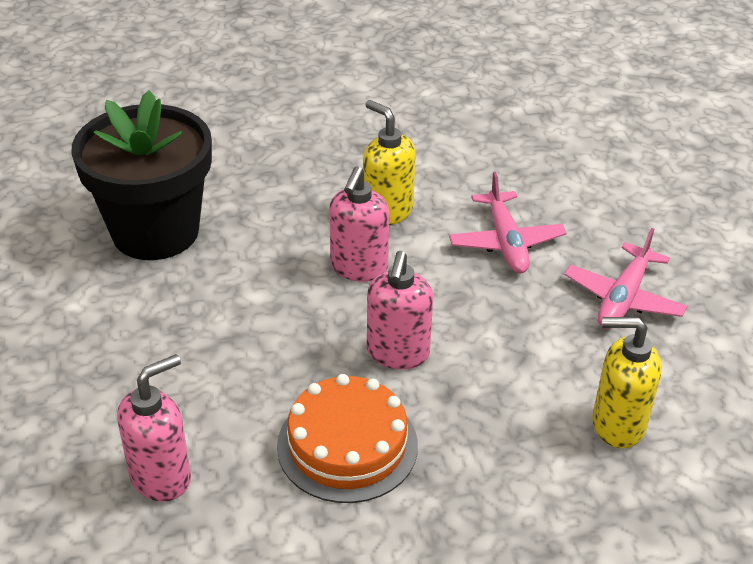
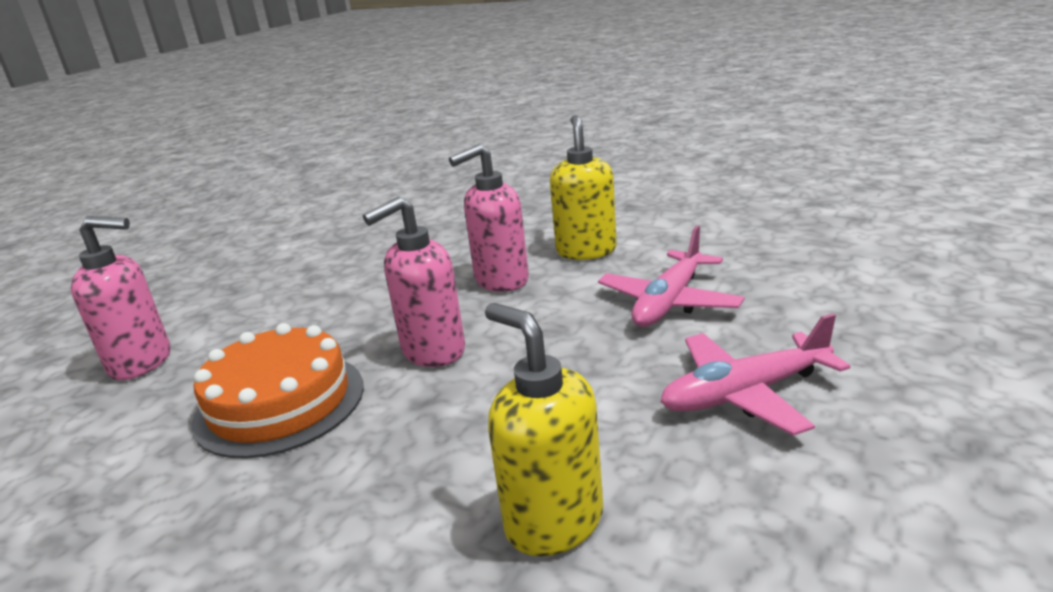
camera: 45 degrees right, 15 degrees down
black flower pot [72,90,212,260] -> none

